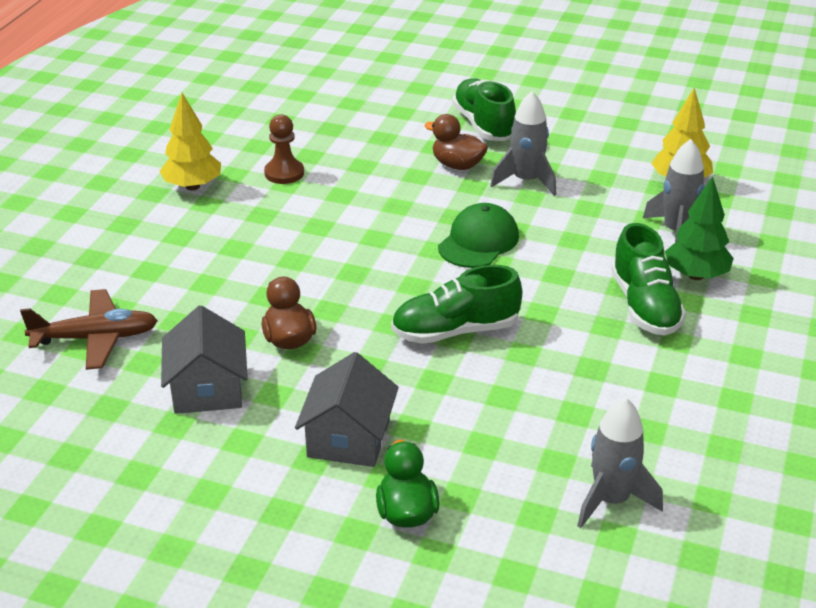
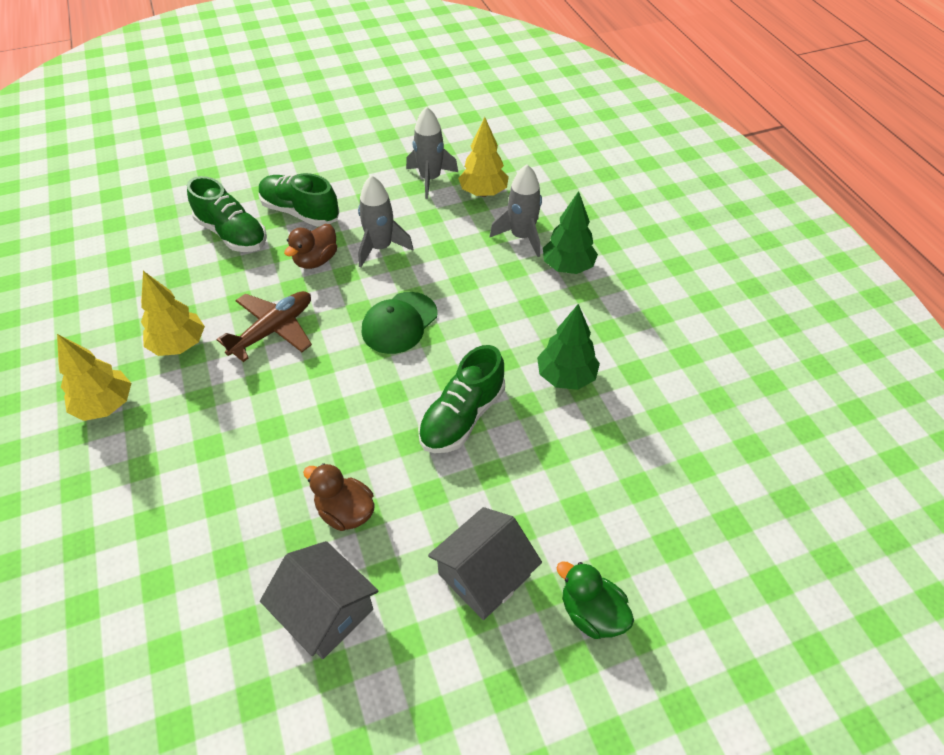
camera: 40 degrees left, 15 degrees up
brown plane [20,289,158,370] -> brown plane moved to [216,291,312,362]
brown pawn [264,114,304,184] -> yellow tree [141,271,205,356]
grey house [295,352,399,467] -> grey house turned 75 degrees clockwise [428,507,542,620]
brown duck [425,114,488,170] -> brown duck turned 45 degrees counterclockwise [284,224,337,269]
green cap [438,203,519,268] -> green cap turned 135 degrees counterclockwise [362,292,438,354]
grey rocket [577,397,663,528] -> grey rocket moved to [406,107,458,199]
green shoe [611,223,686,336] -> green shoe moved to [187,176,267,252]
none -> green tree [537,304,600,390]

